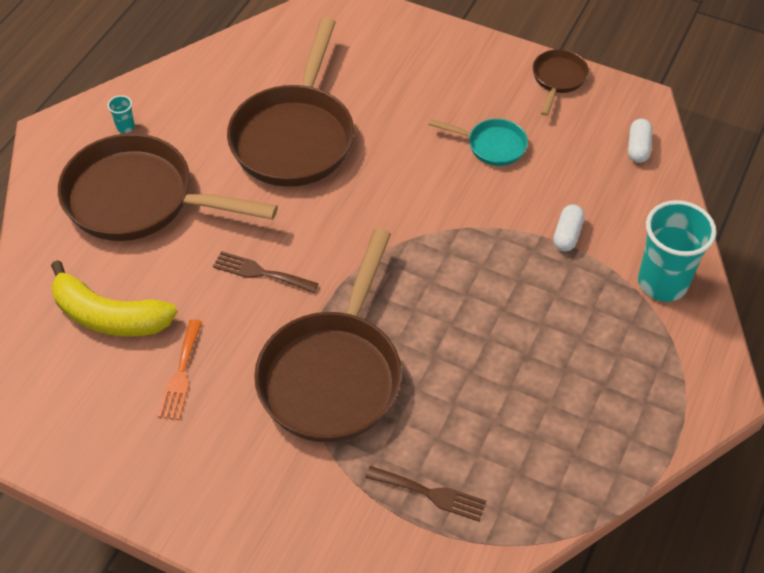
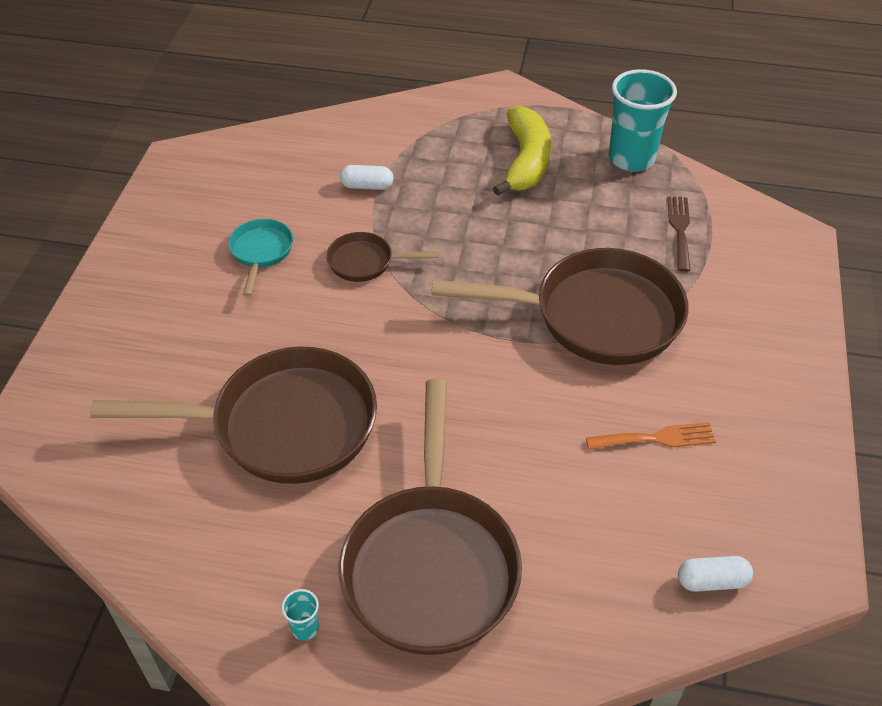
camera: 105 degrees left, 5 degrees down
yellow banana [51,260,177,337] -> yellow banana moved to [493,106,551,196]
brown fork [213,251,319,293] -> none
brown pan [533,49,589,116] -> brown pan moved to [326,232,439,282]
white capsule [628,119,653,163] -> white capsule moved to [678,556,753,592]
turquoise cup [638,200,717,302] -> turquoise cup moved to [609,69,677,172]

